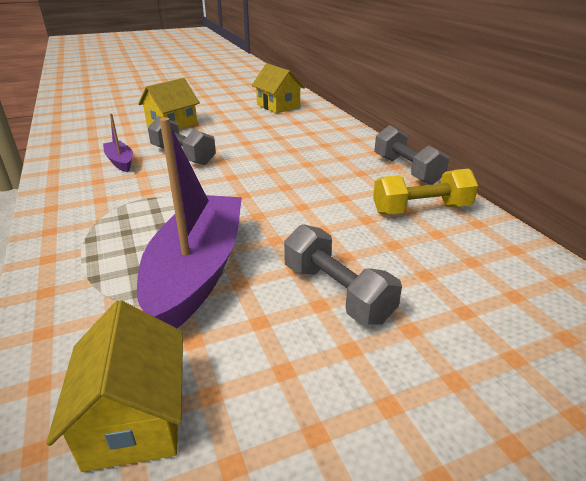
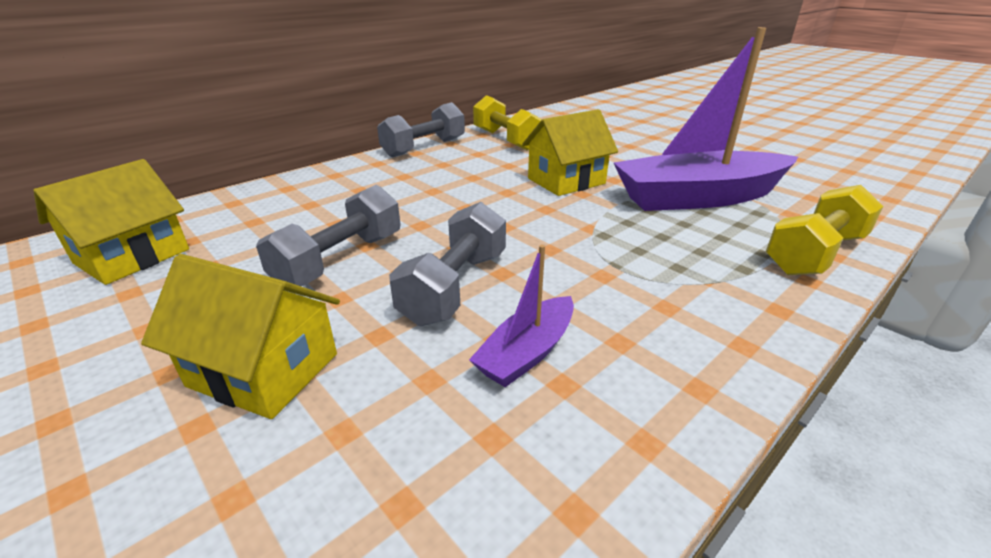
camera: 110 degrees left, 0 degrees up
yellow house [46,300,183,472] -> yellow house moved to [522,109,618,196]
grey dumbbell [284,224,402,325] -> grey dumbbell moved to [256,185,401,286]
none -> yellow dumbbell [766,185,883,275]

